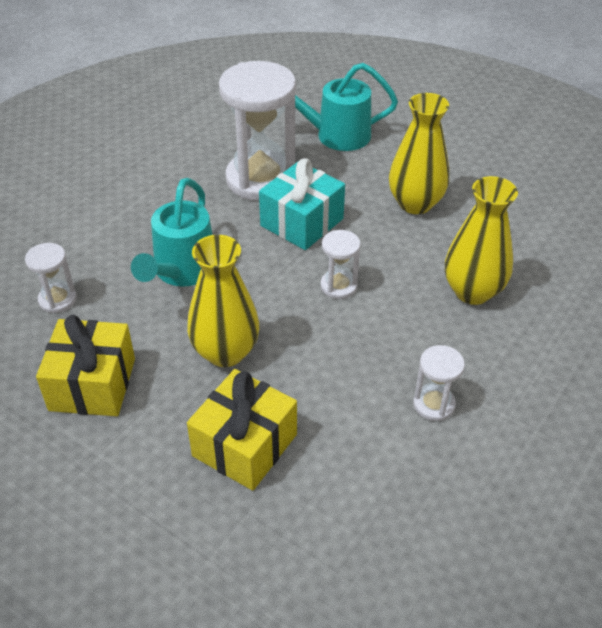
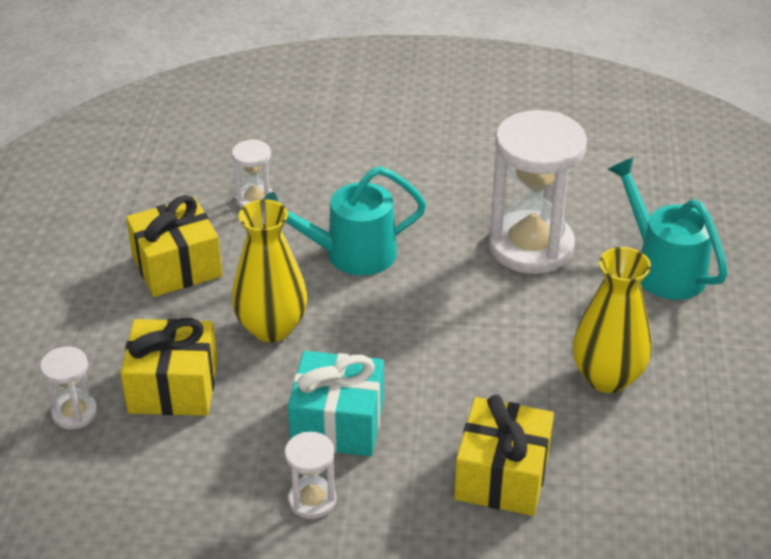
camera: 60 degrees right, 5 degrees down
turquoise gift [259,158,345,250] -> turquoise gift moved to [288,351,384,456]
white hourglass [320,230,361,299] -> white hourglass moved to [40,347,98,429]
yellow vase [445,176,518,305] -> yellow gift [454,394,554,516]

